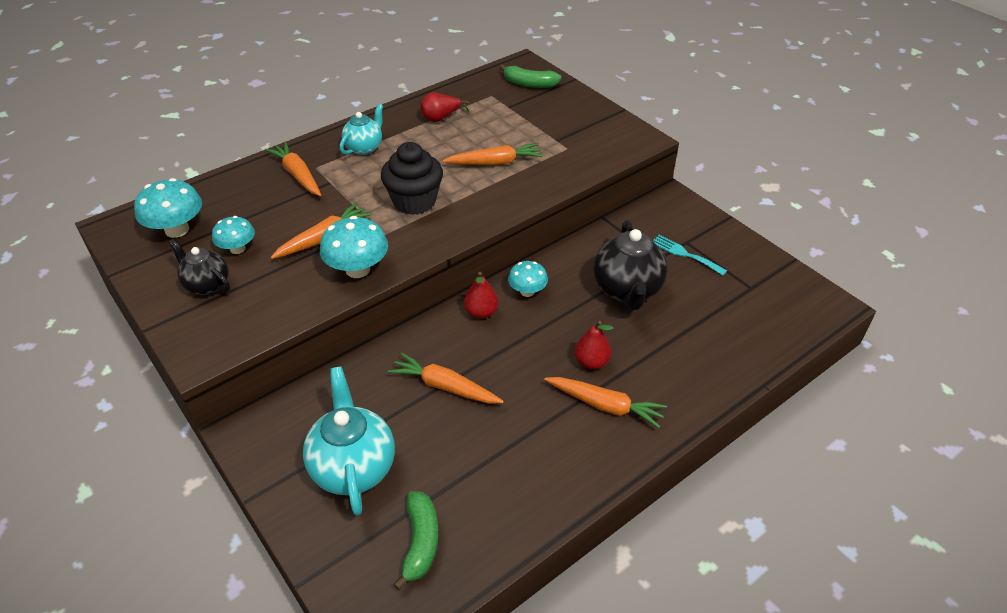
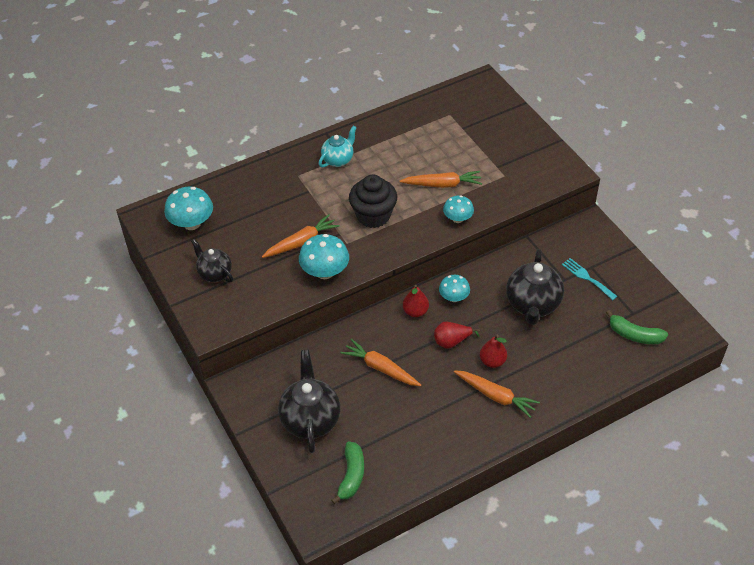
camera: 10 degrees right, 5 degrees up
turquoise mushroom [212,216,255,254] -> turquoise mushroom moved to [443,195,474,223]
orange carrot [265,142,321,196] -> none
turquoise teapot [303,366,395,516] -> black teapot [278,350,340,453]
red pear [420,92,469,122] -> red pear moved to [434,322,480,349]
green banana [499,64,562,88] -> green banana moved to [606,310,668,344]

